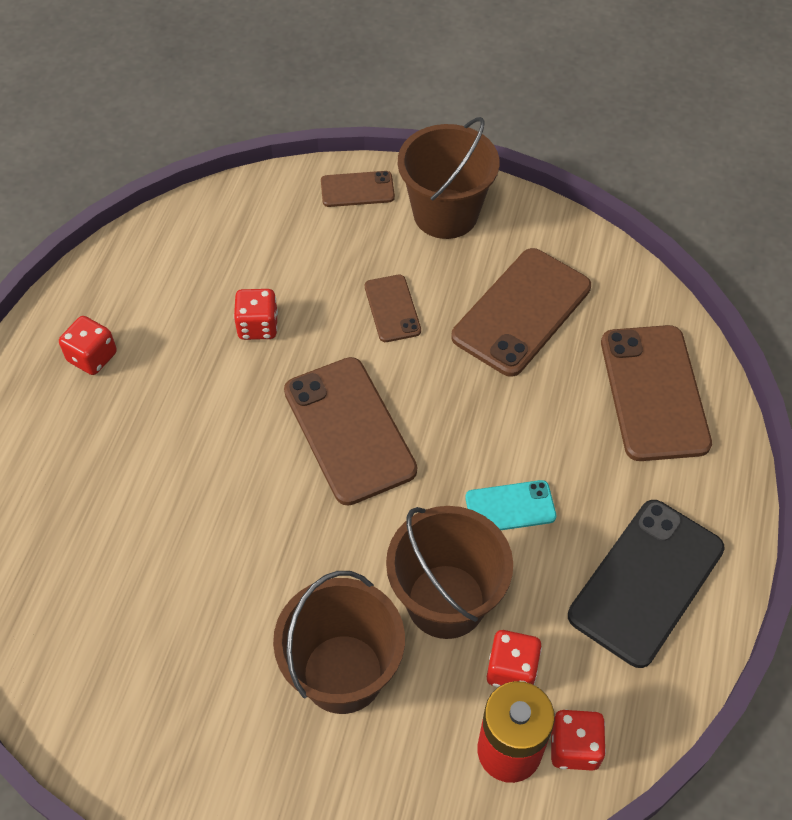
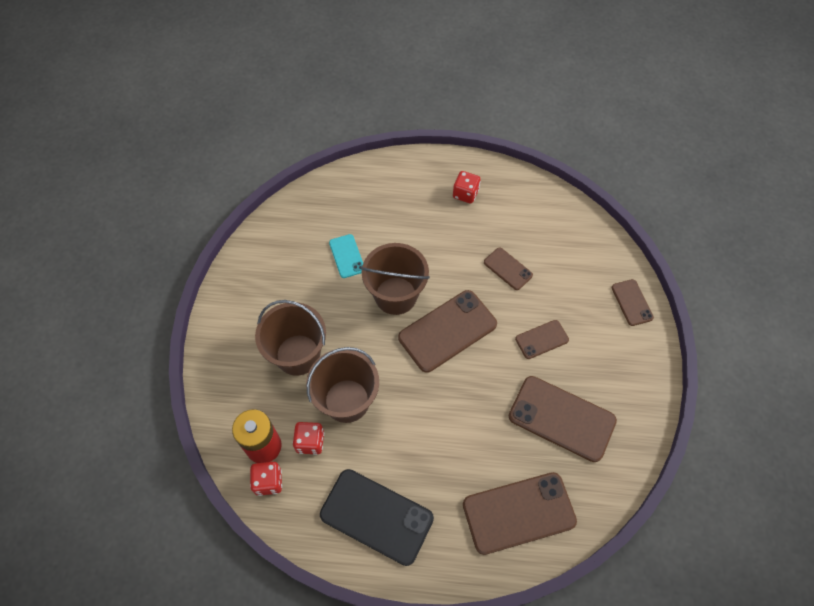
camera: 80 degrees right, 5 degrees up
red dice [234,289,278,340] -> brown phone [484,247,533,290]
brown bucket [398,117,499,239] -> brown bucket moved to [361,243,430,315]
turquoise phone [465,480,556,530] -> turquoise phone moved to [329,234,363,278]

